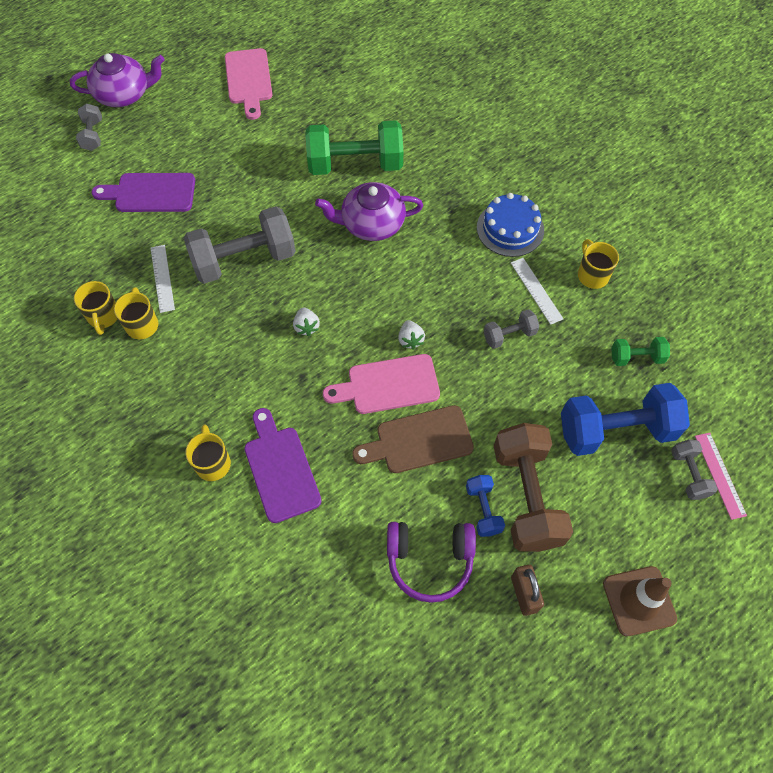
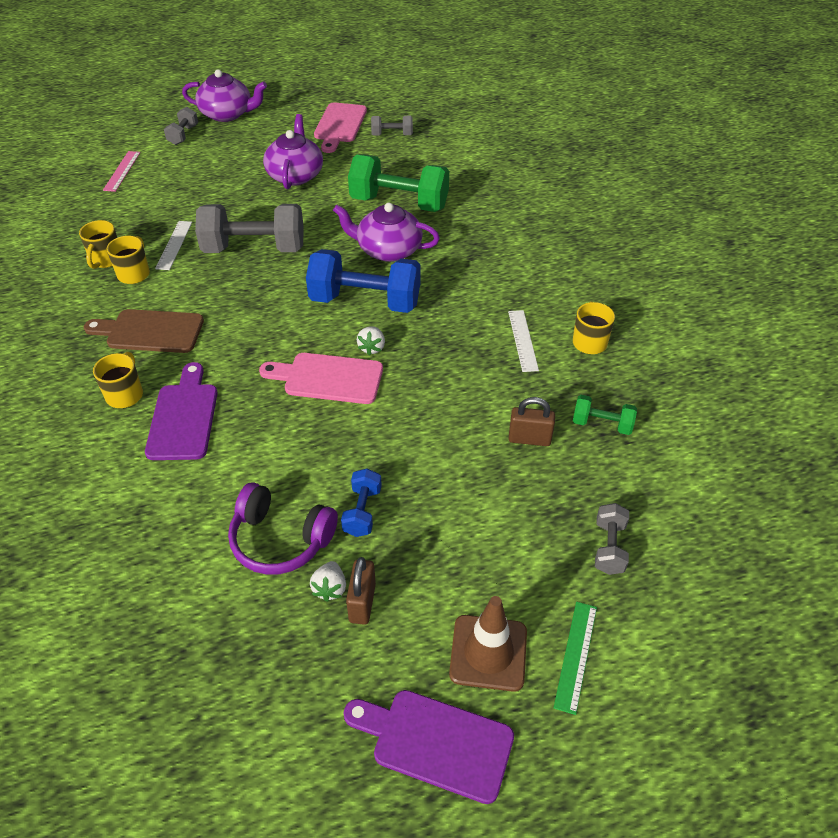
camera: 20 degrees right, 15 degrees down
purple cutting board [92,173,195,212] -> purple cutting board moved to [343,690,514,804]
white strawberry [293,307,320,336] -> white strawberry moved to [310,561,346,602]
brown cutting board [352,405,474,473] -> brown cutting board moved to [83,309,204,353]
blue cake [477,193,544,257] -> none
grey dumbbell [483,309,539,349] -> grey dumbbell moved to [371,116,413,136]
brown dumbbell [494,423,573,552] -> none
blue dumbbell [561,383,690,456] -> blue dumbbell moved to [306,249,421,313]
pink ruler [695,433,747,520] -> pink ruler moved to [103,151,141,192]
none -> purple teapot [263,114,323,189]
none -> brown padlock [509,397,555,446]
none -> green ruler [554,602,597,715]

